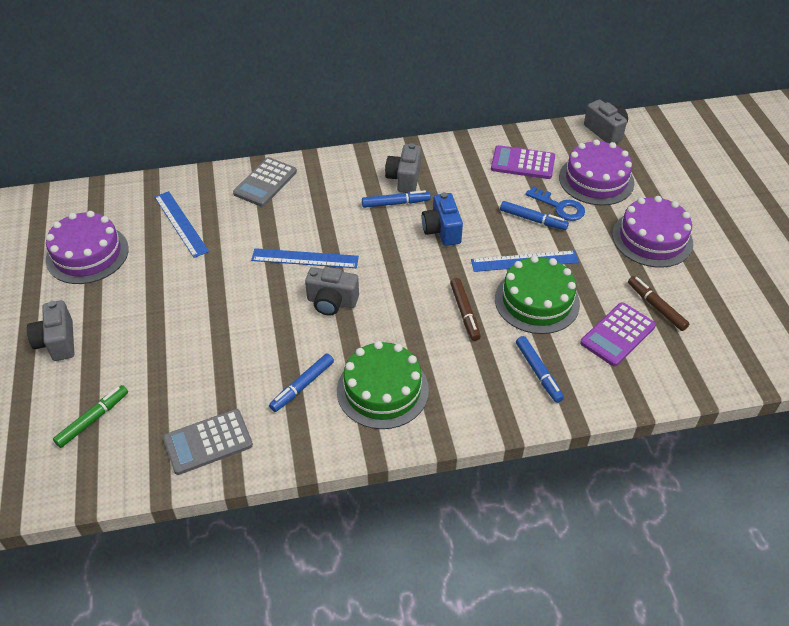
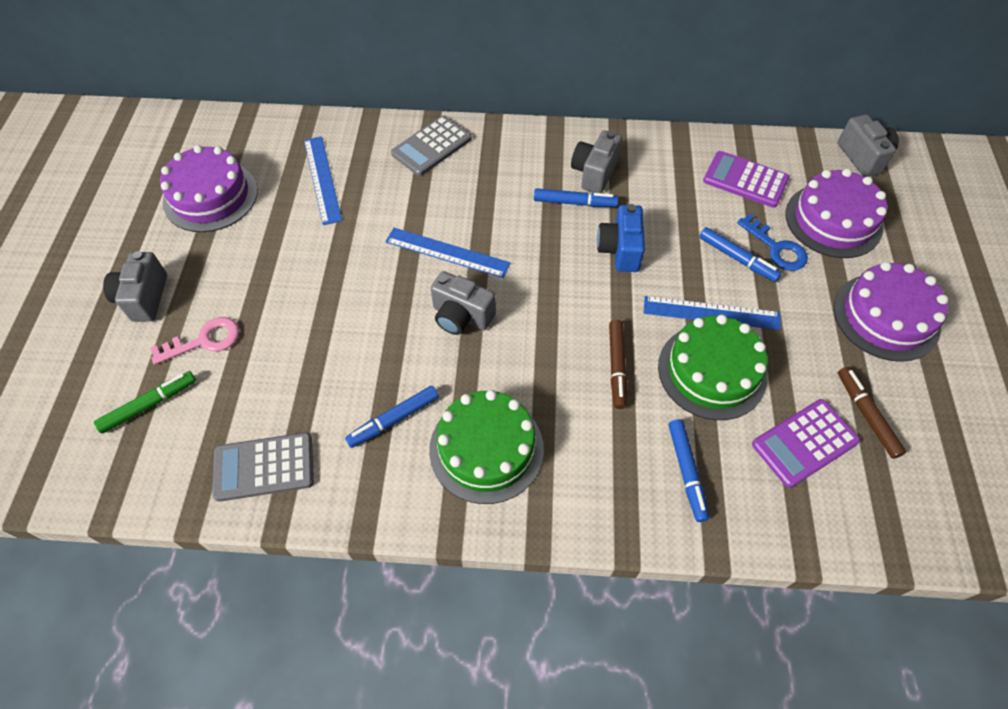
camera: 15 degrees right, 10 degrees up
none -> pink key [151,317,239,365]

